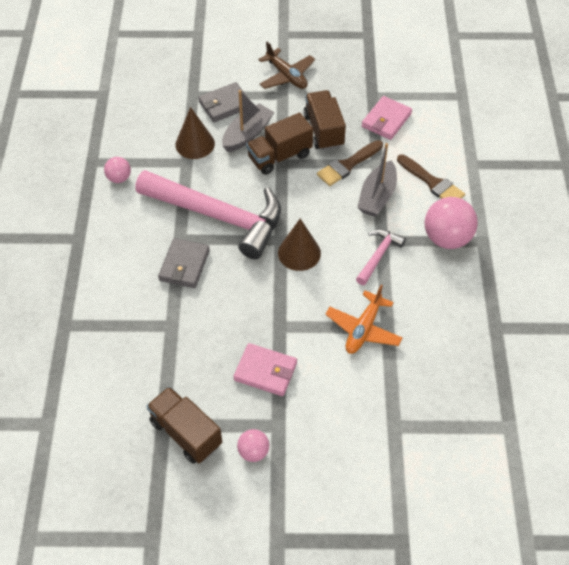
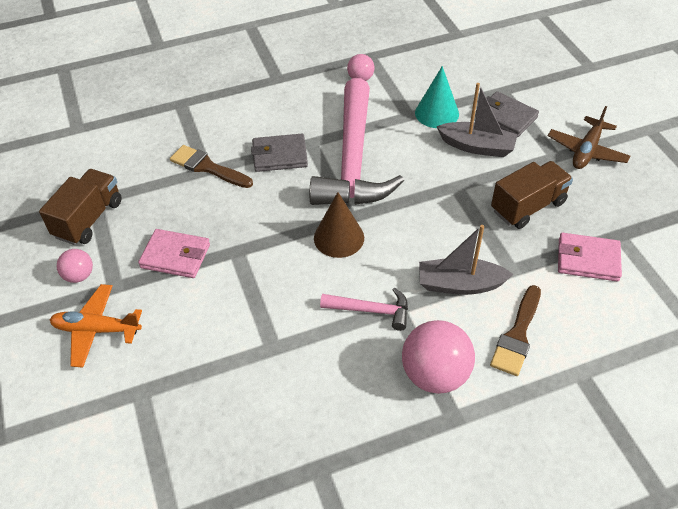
camera: 70 degrees right, 5 degrees down
brown cone [175,107,215,159] -> turquoise cone [415,66,459,128]
pink wallet [233,343,297,396] -> pink wallet turned 75 degrees counterclockwise [138,229,210,278]
brown truck [246,113,313,175] -> none
brown brush [317,140,383,186] -> brown brush moved to [170,145,253,188]
orange plane [325,285,402,354] -> orange plane moved to [50,284,142,368]

